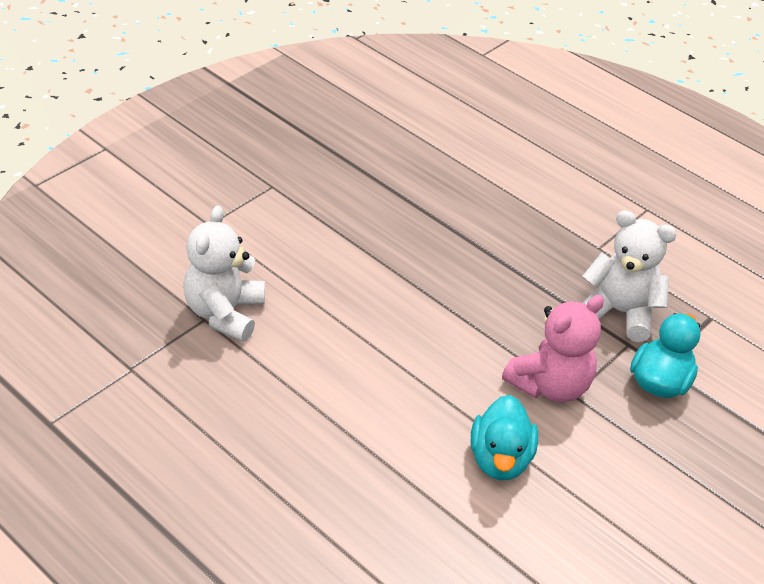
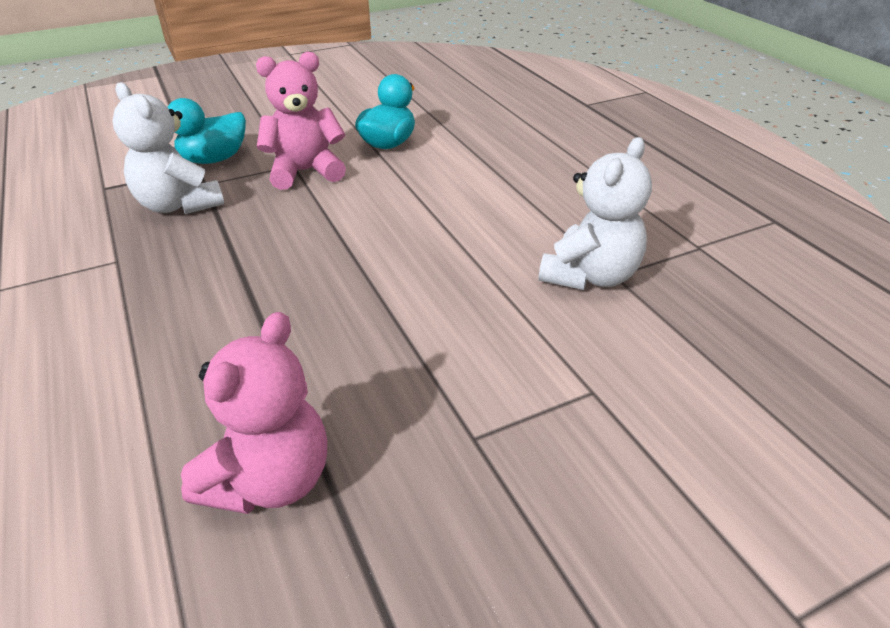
camera: 155 degrees left, 5 degrees down
none -> pink teddy bear [181,312,327,514]

